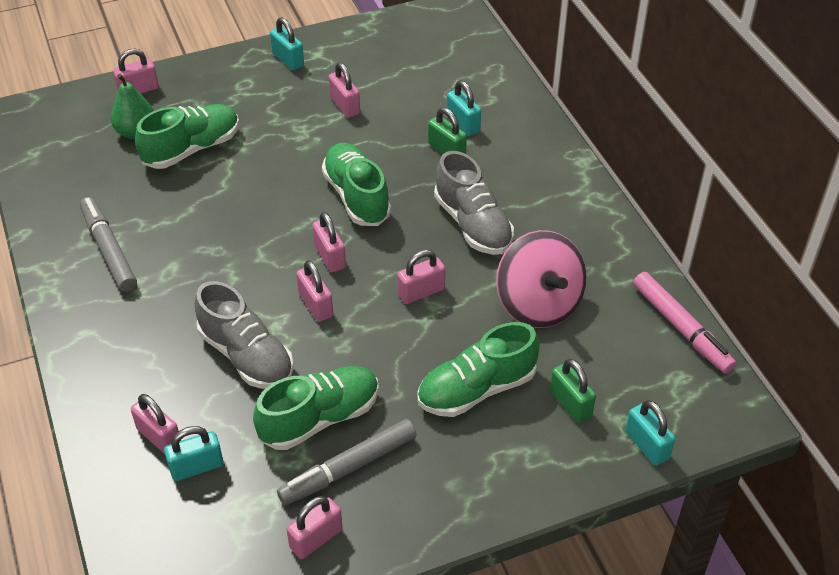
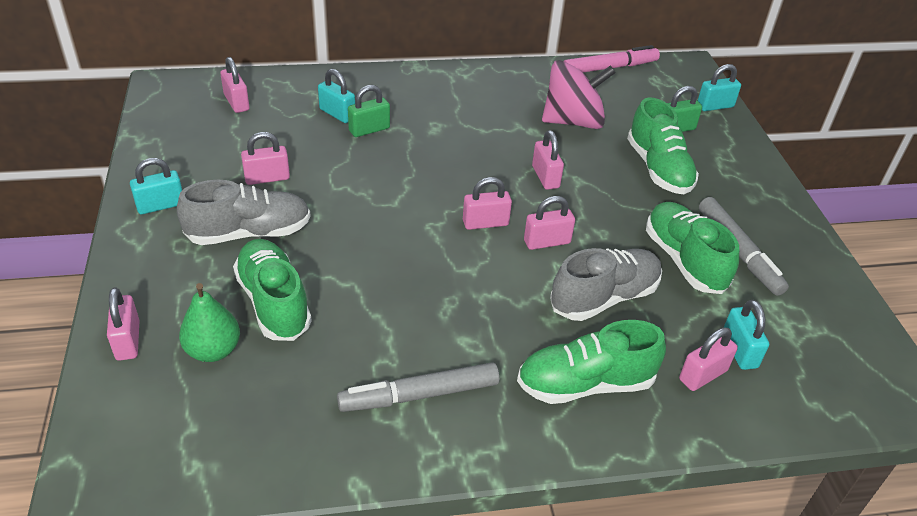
camera: 80 degrees left, 5 degrees down
pink padlock [286,496,343,559] -> pink padlock moved to [220,57,250,113]
green shoe [322,143,391,226] -> green shoe moved to [517,320,666,404]
grey shoe [434,151,514,255] -> grey shoe moved to [177,180,311,245]
turquoise padlock [447,81,481,136] -> turquoise padlock turned 60 degrees clockwise [318,69,355,123]

